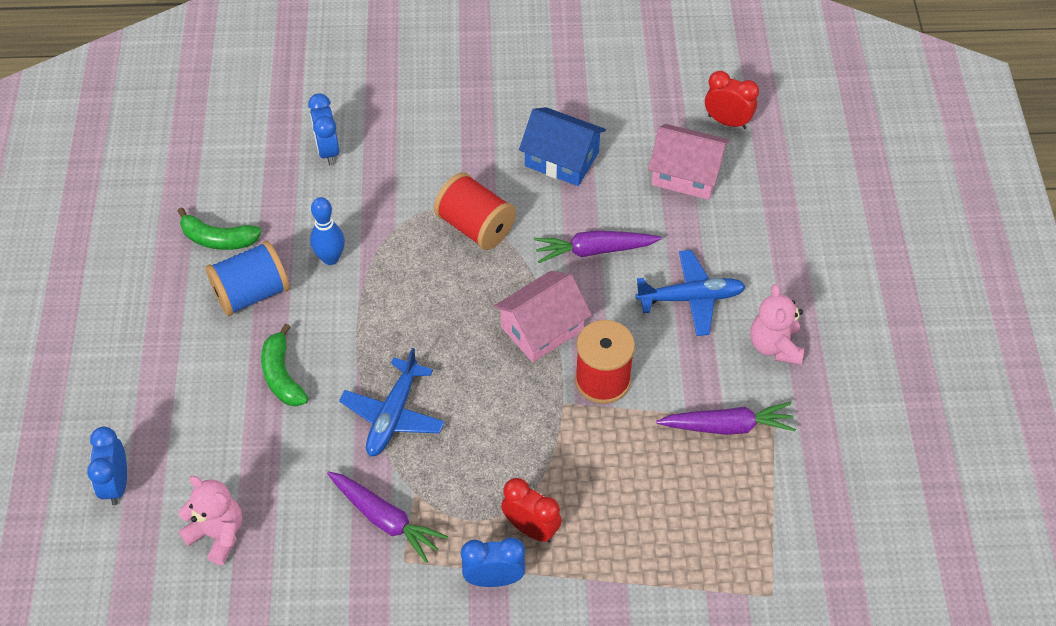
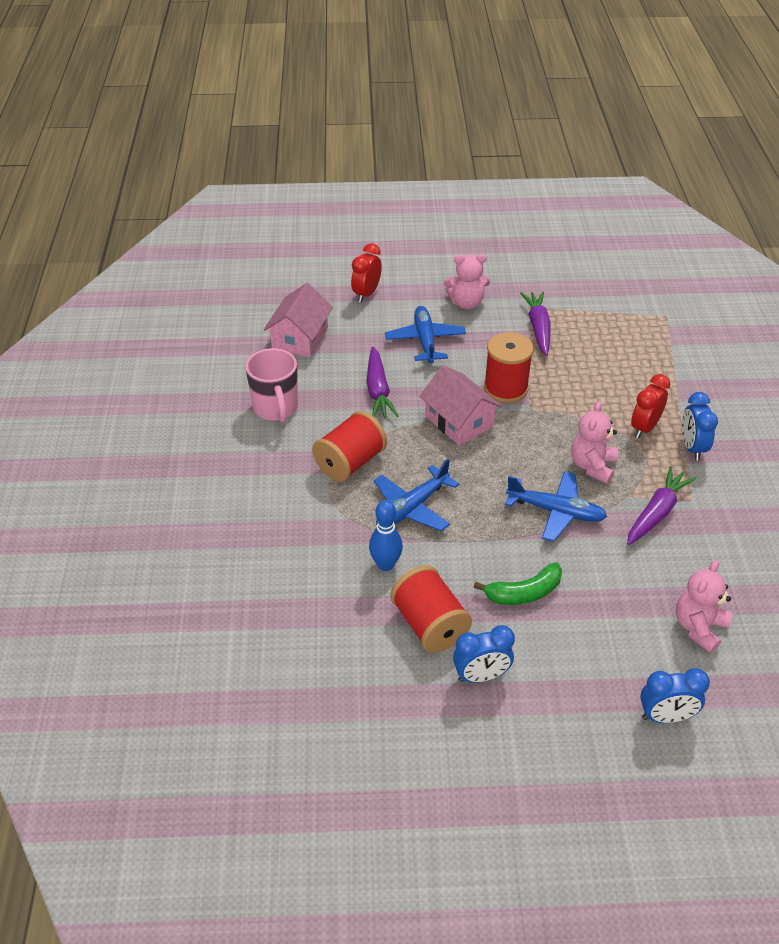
camera: 90 degrees left, 10 degrees down
green banana [177,207,262,250] -> none
blue spool [206,241,290,316] -> red spool [391,566,472,653]
blue clock [308,93,339,165] -> blue clock moved to [453,625,515,683]
blue house [519,107,606,186] -> pink mug [245,348,298,423]
red clock [705,71,759,129] -> red clock moved to [351,243,382,302]
none -> blue plane [374,458,459,531]
none -> pink teddy bear [571,401,618,484]

